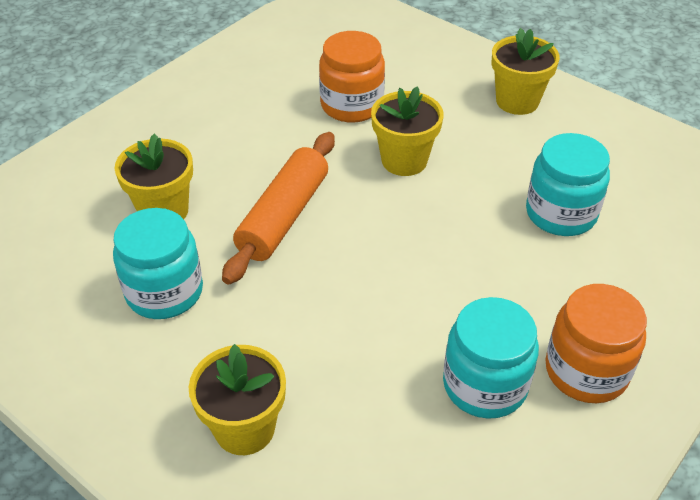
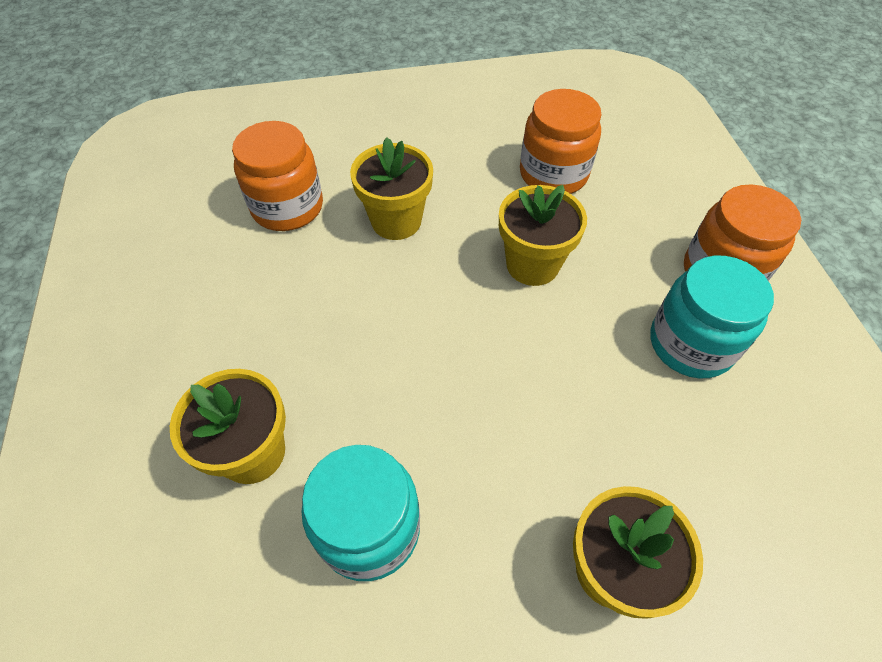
camera: 50 degrees left, 10 degrees up
orange rolling pin [222,132,335,285] -> none
yellow flower pot [491,28,560,115] -> yellow flower pot moved to [499,185,587,286]
turquoise jar [526,133,610,236] -> orange jar [520,89,601,194]

